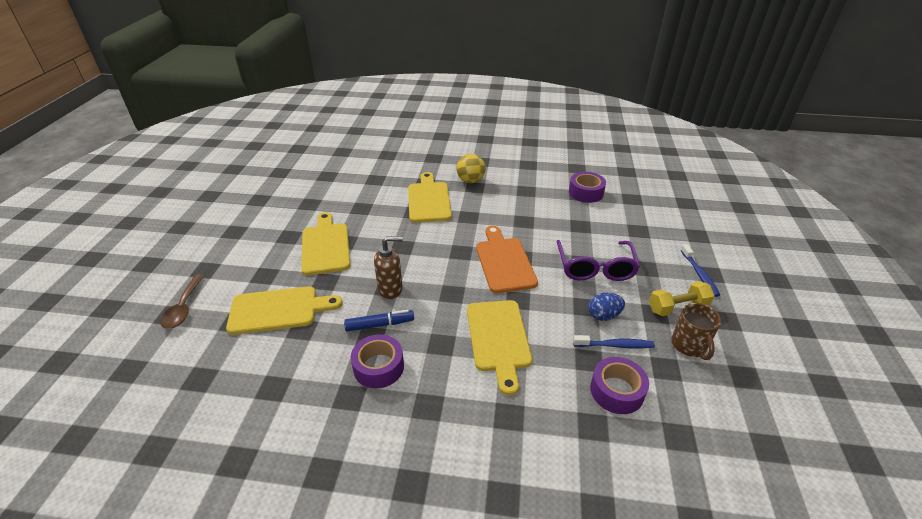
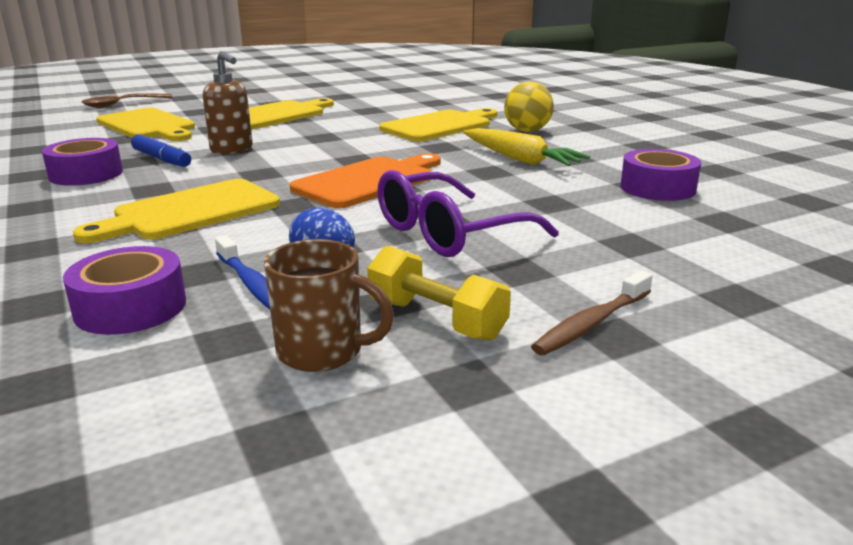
camera: 55 degrees right, 15 degrees down
brown mug [671,303,721,360] -> brown mug turned 120 degrees counterclockwise [264,239,394,372]
blue toothbrush [681,244,720,297] -> brown toothbrush [531,271,653,355]
none -> yellow carrot [463,128,590,166]

